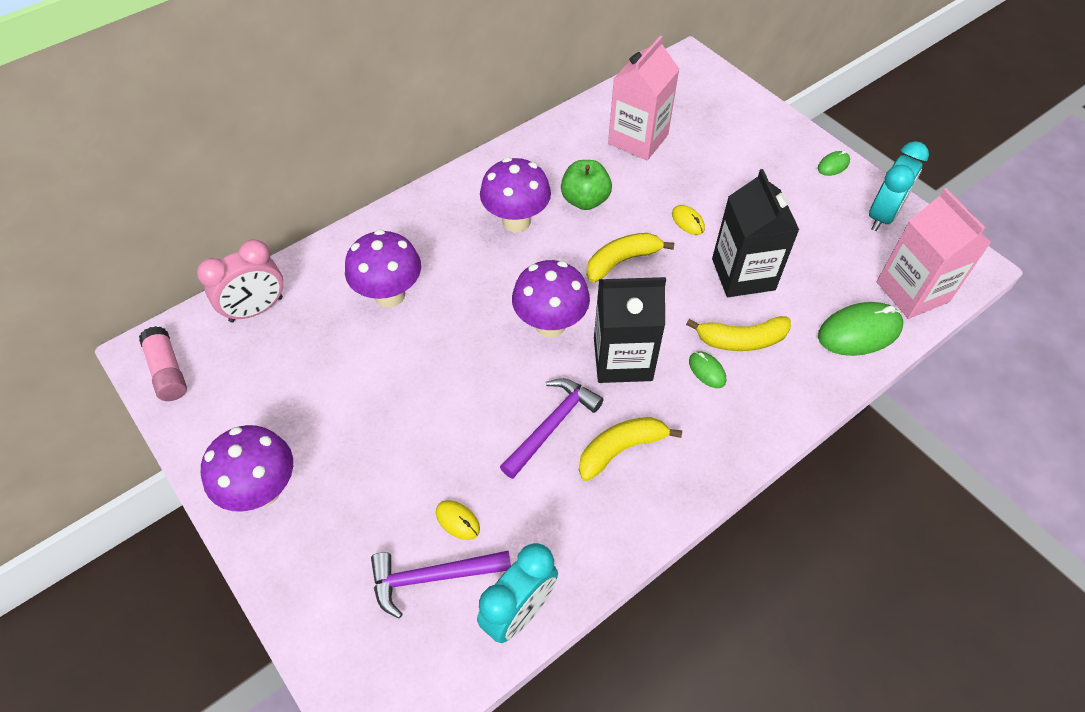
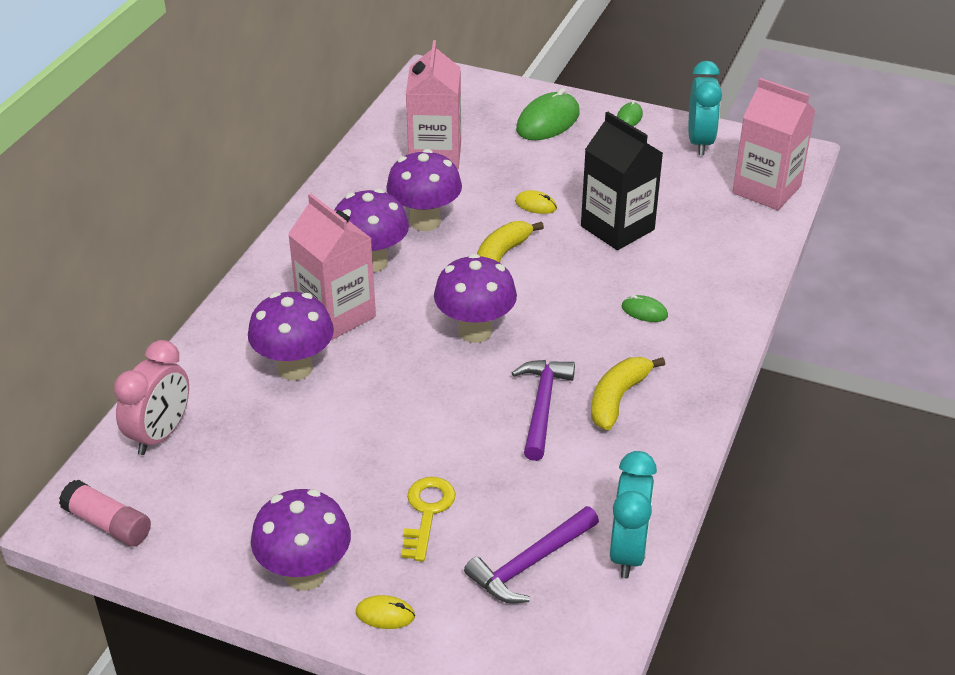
camera: 30 degrees left, 15 degrees down
yellow mouse [436,500,480,540] -> yellow mouse moved to [356,595,415,629]
green apple [561,160,612,210] -> purple mushroom [386,149,462,231]
black carton [594,277,666,383] -> none
yellow banana [686,316,791,351] -> none
green mouse [818,302,903,356] -> green mouse moved to [516,88,580,140]
none -> pink carton [288,194,376,340]
none -> yellow key [401,477,456,562]

